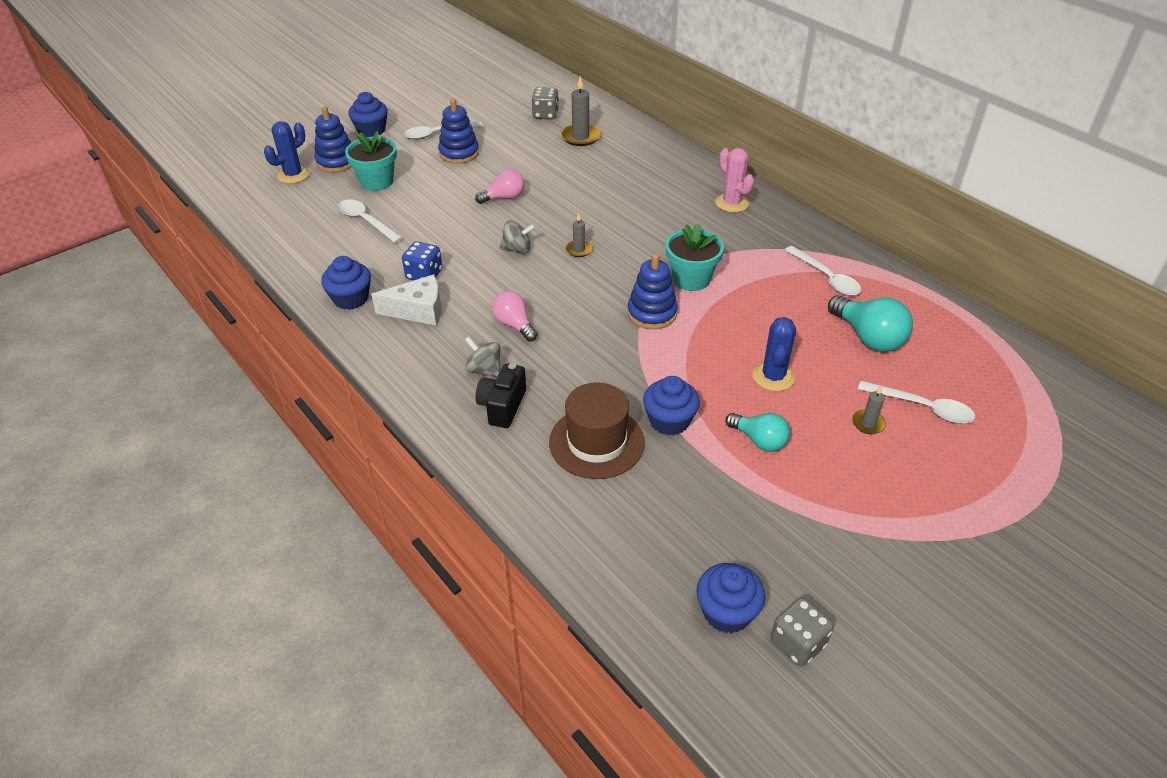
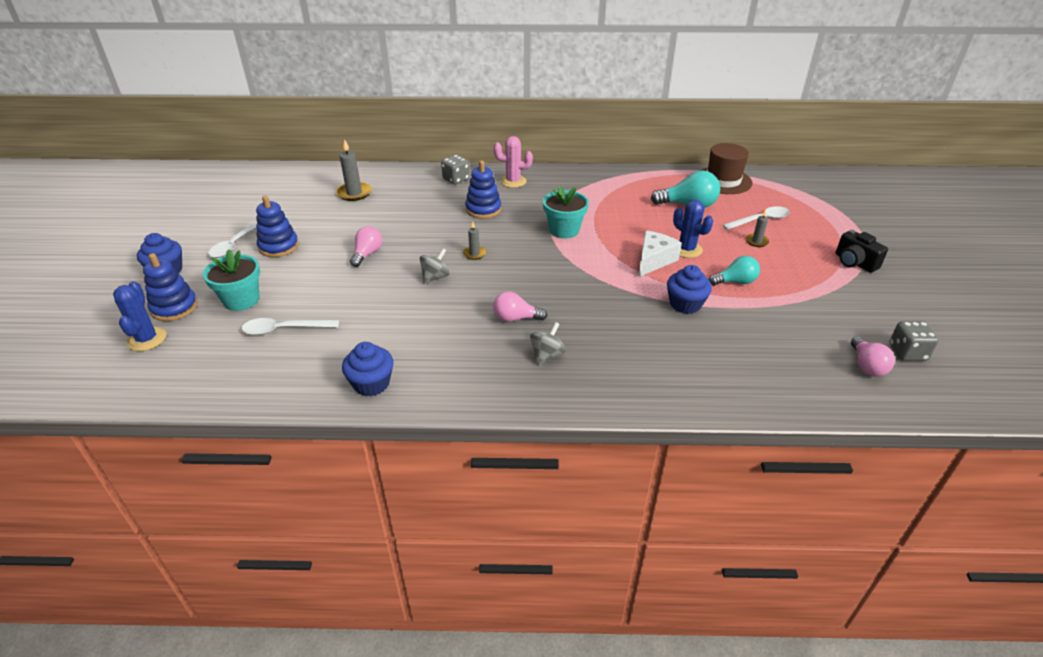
camera: 50 degrees left, 5 degrees down
white cheese [371,275,441,325] -> white cheese moved to [638,231,682,277]
blue dice [402,241,442,280] -> none
grey spinning top [465,337,500,377] -> grey spinning top turned 135 degrees clockwise [530,322,566,365]
black camera [475,363,526,428] -> black camera moved to [836,230,888,273]
grey dice [532,87,559,120] -> grey dice moved to [441,155,470,184]
brown hat [549,382,645,479] -> brown hat moved to [700,143,752,194]
blue stacking toy [628,254,678,329] -> blue stacking toy moved to [465,161,501,219]
blue cupcake [696,563,765,633] -> pink light bulb [851,336,895,376]
white spoon [785,246,861,296] -> none

